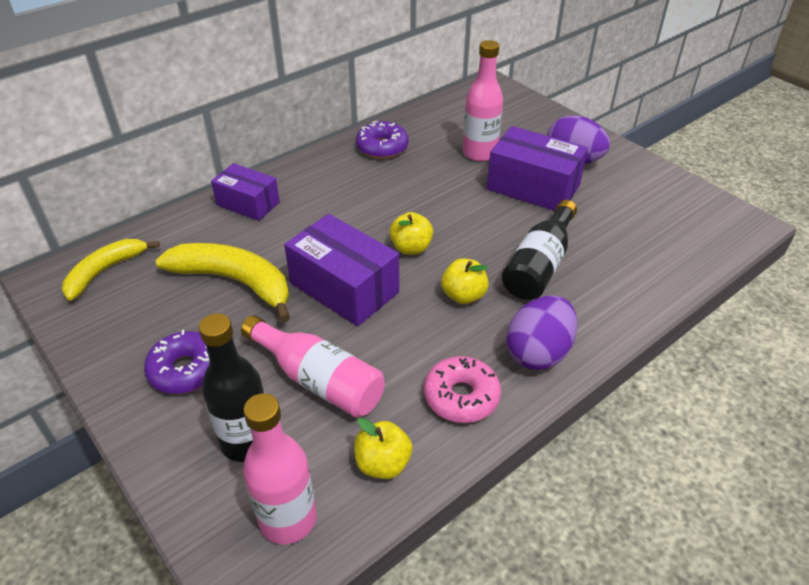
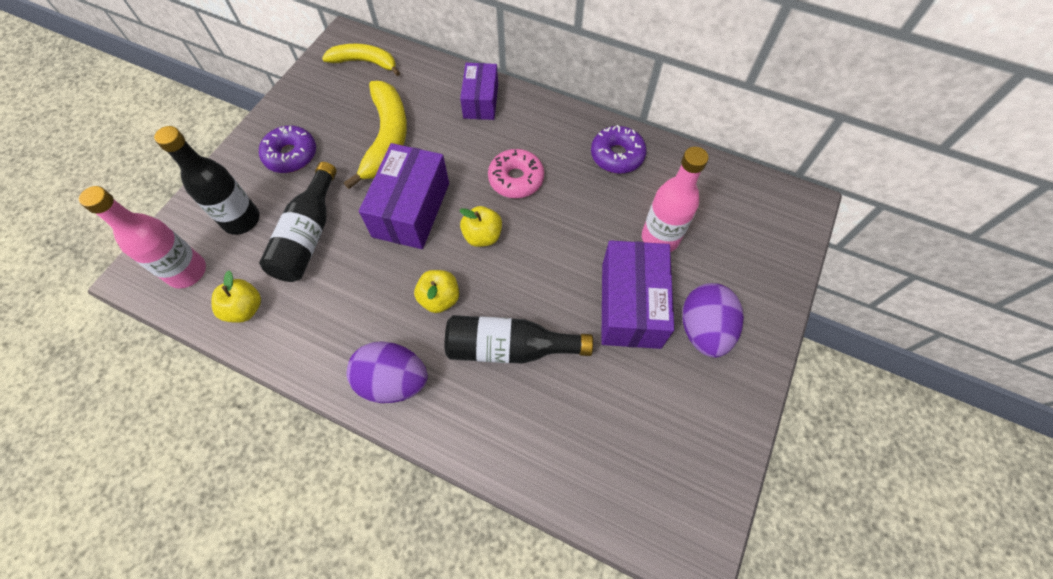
camera: 65 degrees right, 20 degrees up
pink bottle [241,315,385,418] -> black bottle [259,162,337,282]
pink donut [424,356,501,423] -> pink donut moved to [488,149,544,198]

